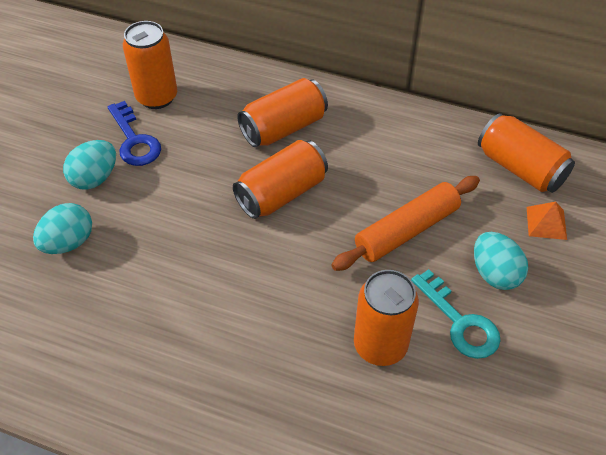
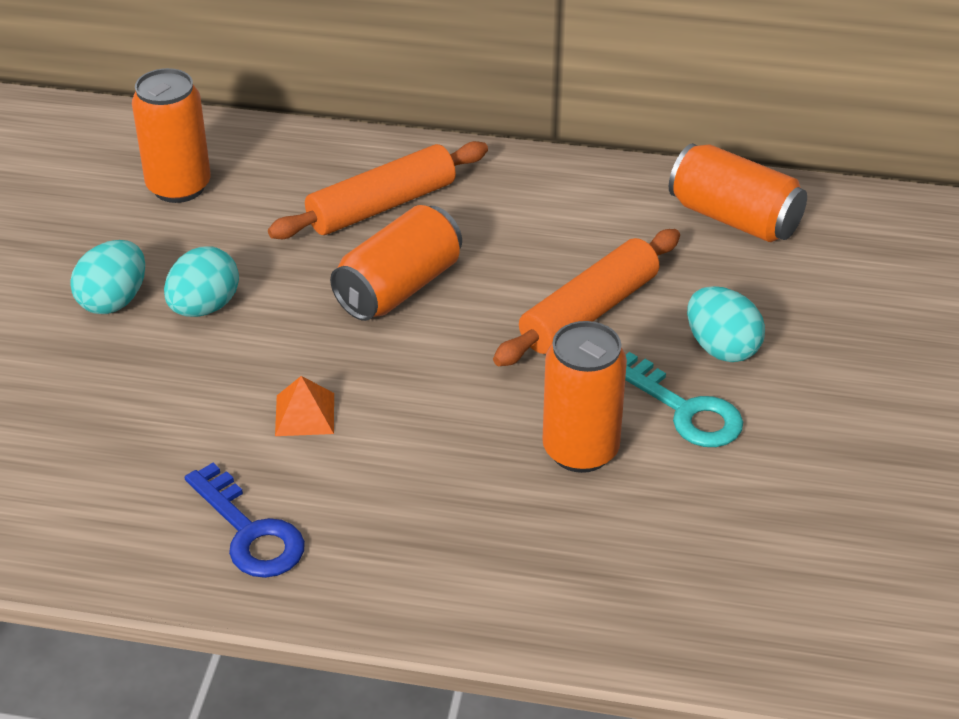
camera: 10 degrees left, 10 degrees down
turquoise egg [33,203,92,254] -> turquoise egg moved to [164,246,239,317]
blue key [108,101,161,166] -> blue key moved to [185,463,305,578]
orange can [237,78,328,147] -> orange rolling pin [268,141,488,239]
orange pyramid [527,202,567,240] -> orange pyramid moved to [275,376,334,436]

